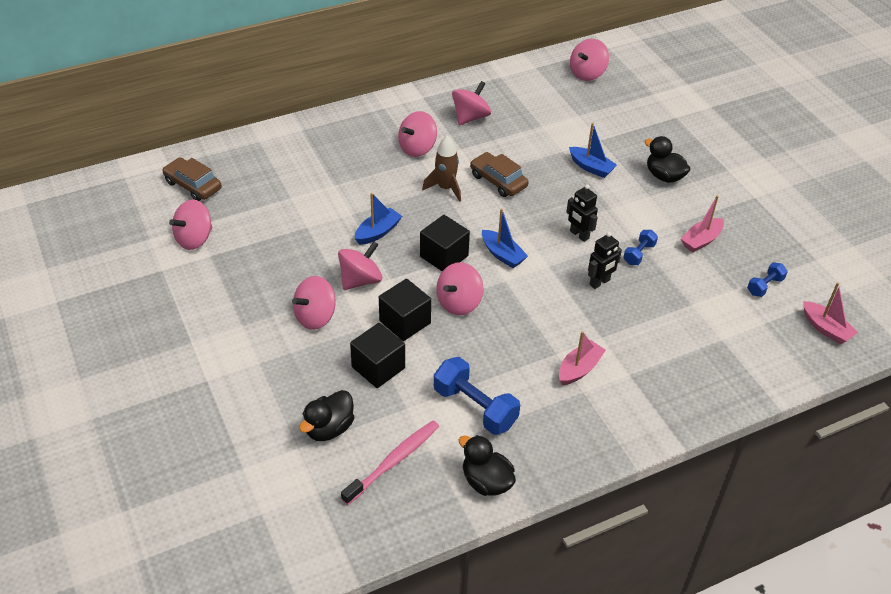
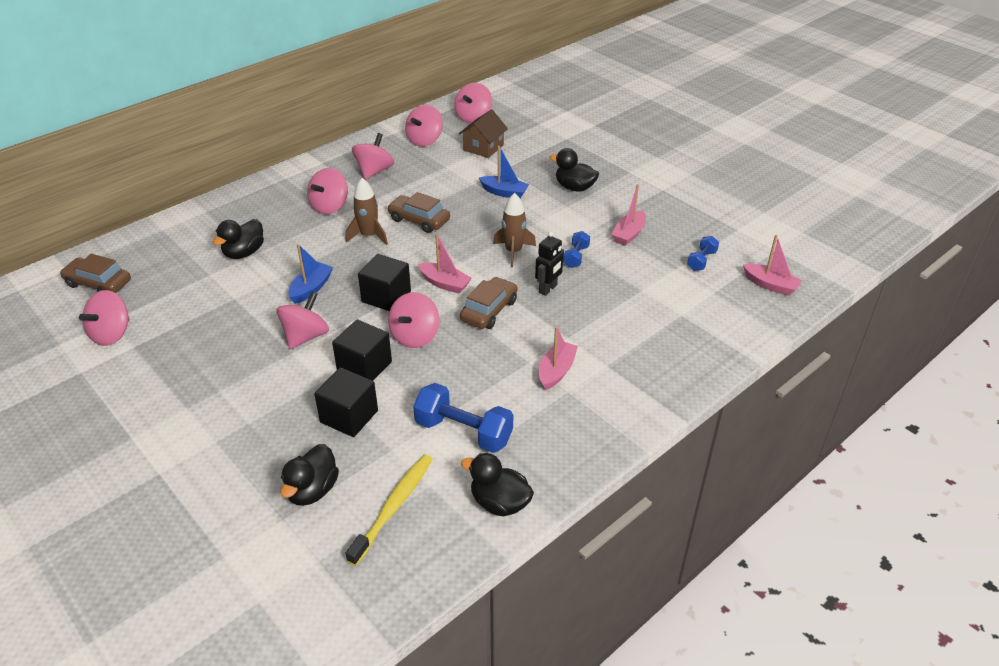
camera: 15 degrees left, 5 degrees down
pink spinning top [292,276,336,330] -> pink spinning top moved to [405,105,443,147]
pink toothbrush [341,421,439,505] -> yellow toothbrush [346,455,433,566]
blue boat [482,208,528,268] -> pink boat [418,233,472,294]
black robot [566,184,598,242] -> brown rocket [493,193,536,267]
none -> black duck [213,219,264,259]
none -> brown house [459,109,508,158]
none -> brown car [460,277,518,329]

